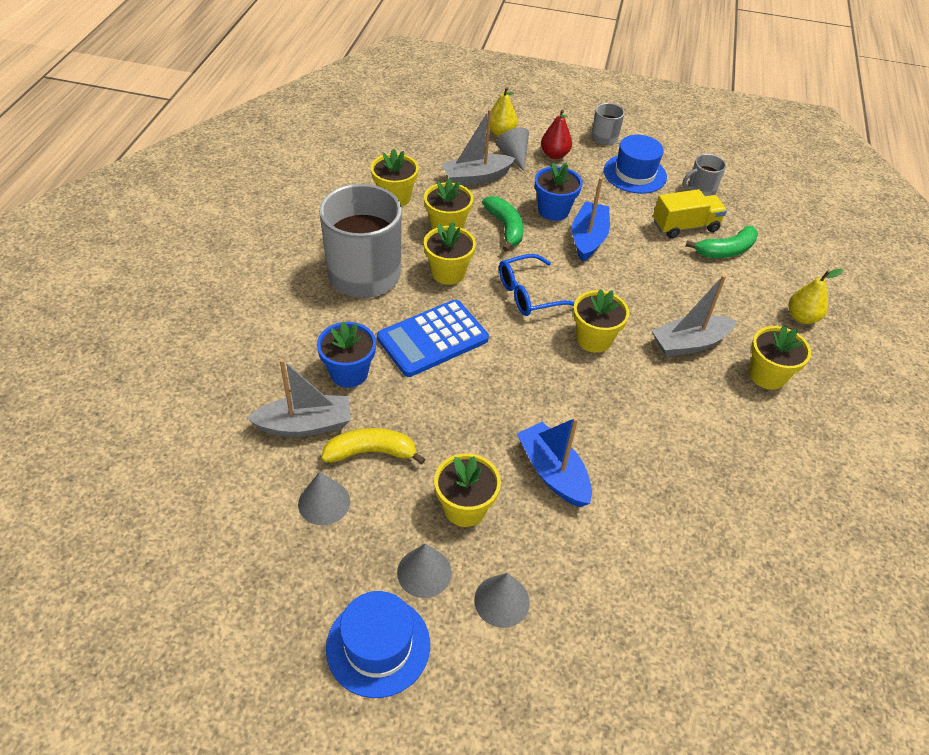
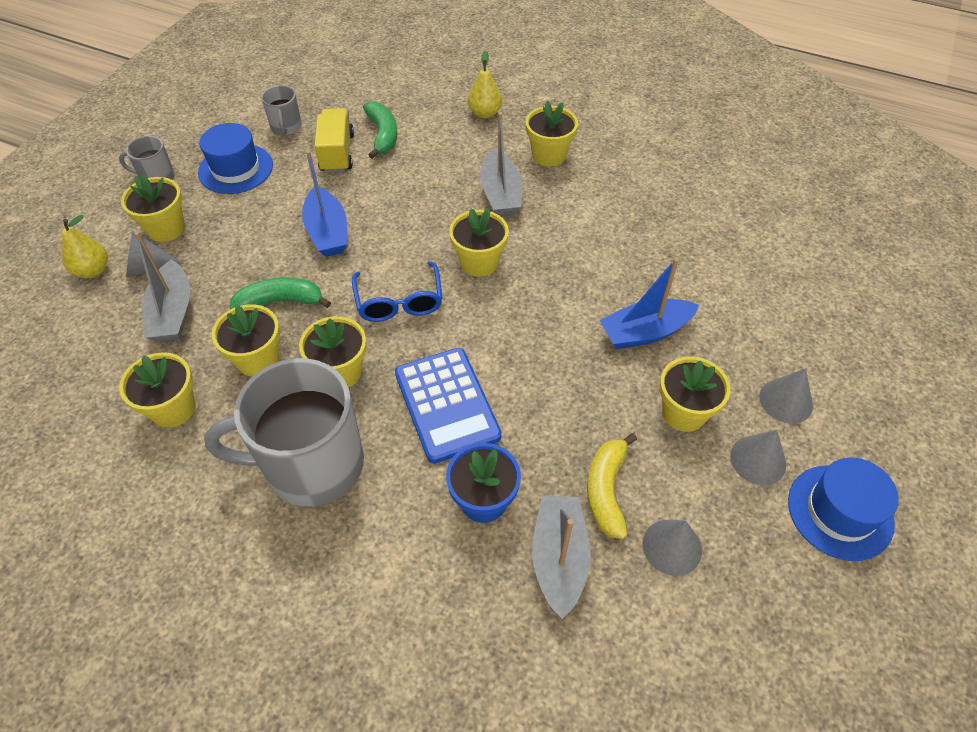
camera: 75 degrees left, 5 degrees up
blue flower pot [535,162,583,221] -> none
red pear [541,109,572,159] -> yellow flower pot [121,174,185,242]
blue boat [572,177,610,262] -> blue boat turned 135 degrees counterclockwise [302,150,347,257]

